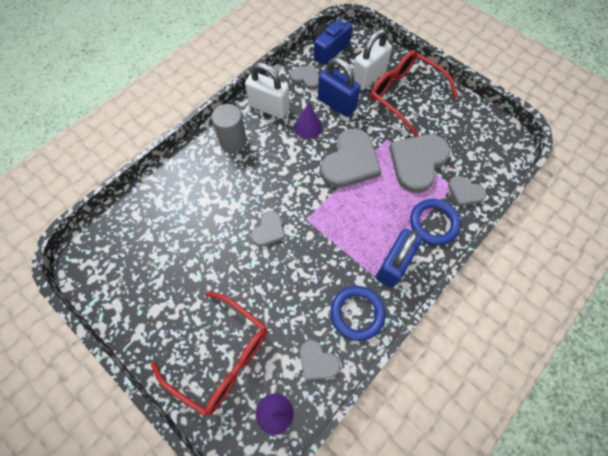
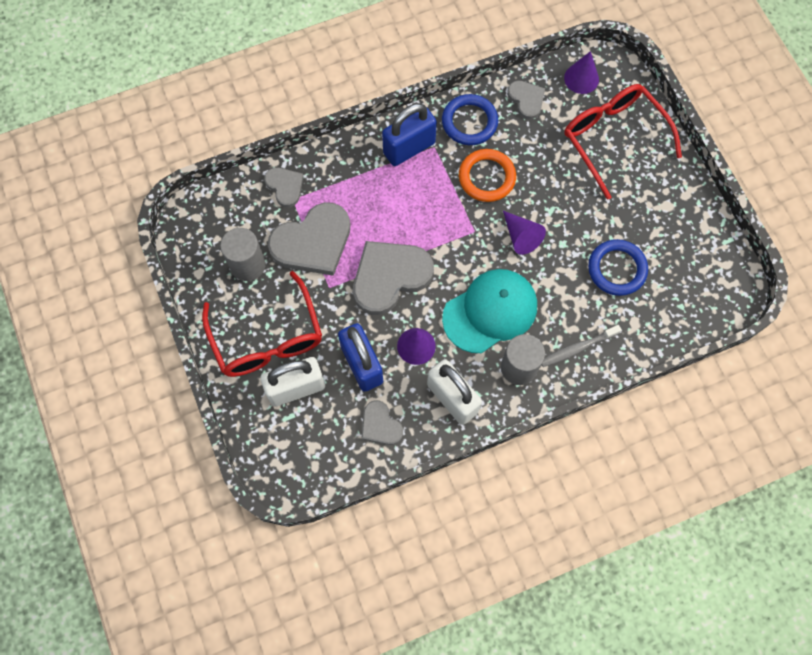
camera: 155 degrees left, 5 degrees up
grey heart [251,211,285,247] -> purple cone [503,211,546,255]
blue camera [312,18,352,65] -> none
blue ring [410,199,461,245] -> blue ring moved to [588,239,648,296]
none -> grey cylinder [220,228,266,281]
none -> turquoise cap [442,269,537,353]
none -> orange ring [459,149,516,202]
none -> grey toothbrush [542,325,621,367]

